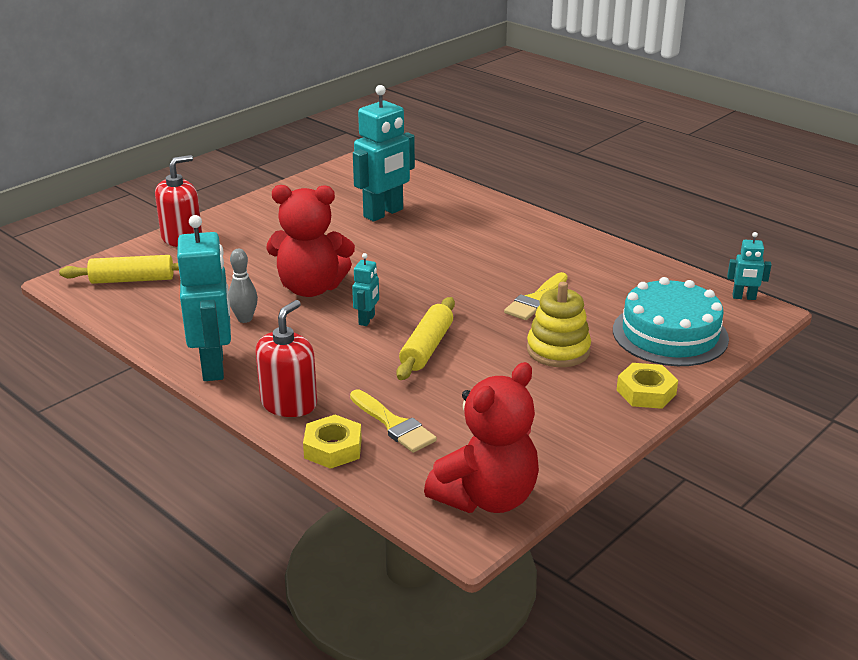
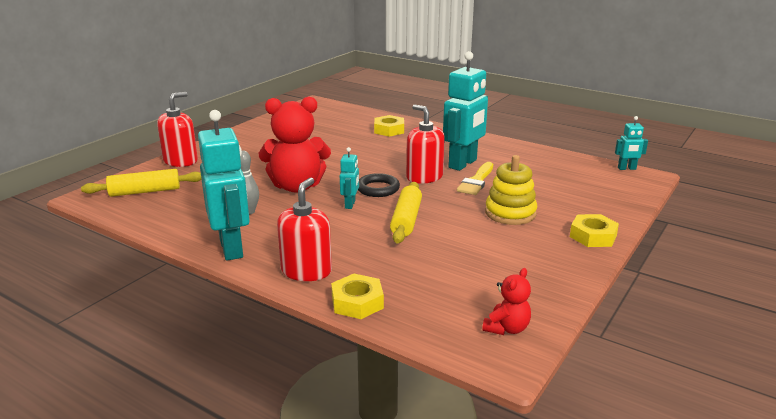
camera: 10 degrees left, 5 degrees down
yellow brush [350,389,437,453] -> none
turquoise robot [353,85,415,222] -> turquoise robot moved to [443,51,488,171]
red teddy bear [424,362,539,513] -> red teddy bear [482,268,531,335], size x0.49
turquoise cake [613,277,729,366] -> none
none -> black ring [358,173,400,197]
none -> yellow nut [374,115,404,137]
none -> red soap dispenser [406,104,445,183]

